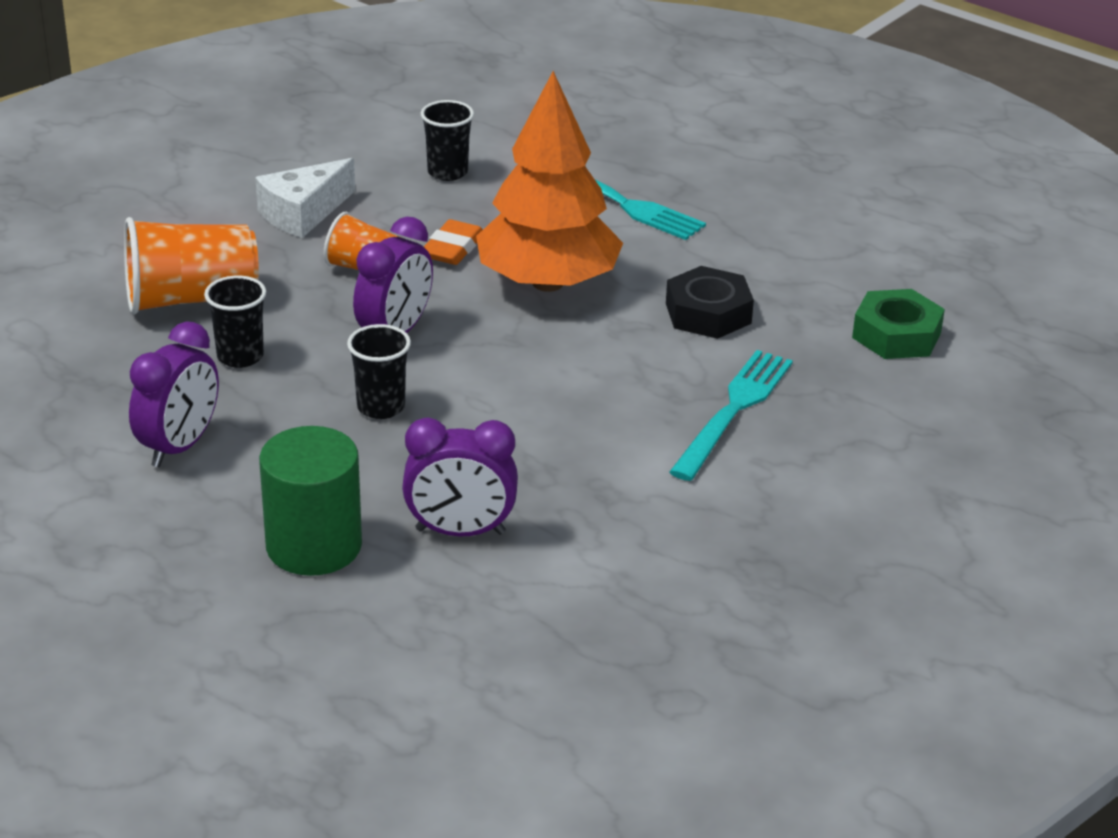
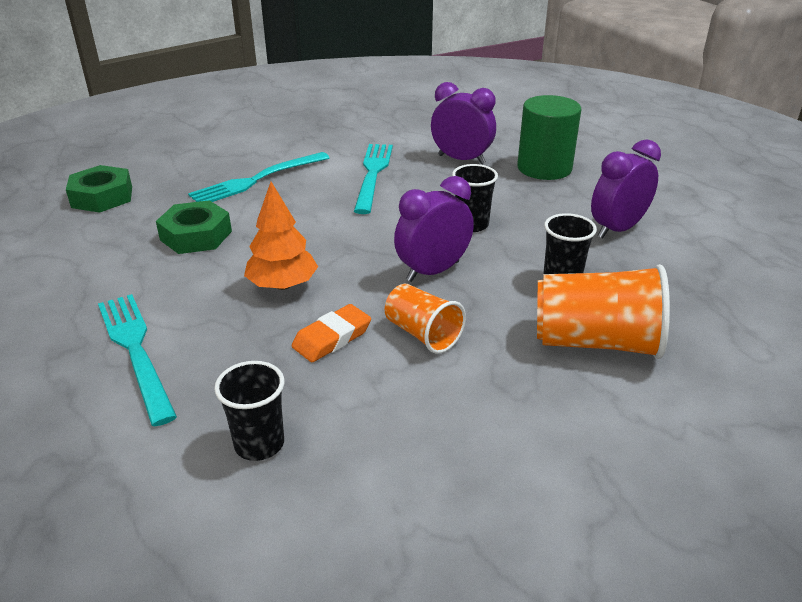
camera: 155 degrees left, 0 degrees up
white cheese [255,158,355,238] -> none
orange tree [476,71,623,292] -> orange tree [244,182,318,290], size x0.57
black nut [666,266,754,339] -> green nut [156,200,232,254]
none -> turquoise fork [354,144,393,214]

